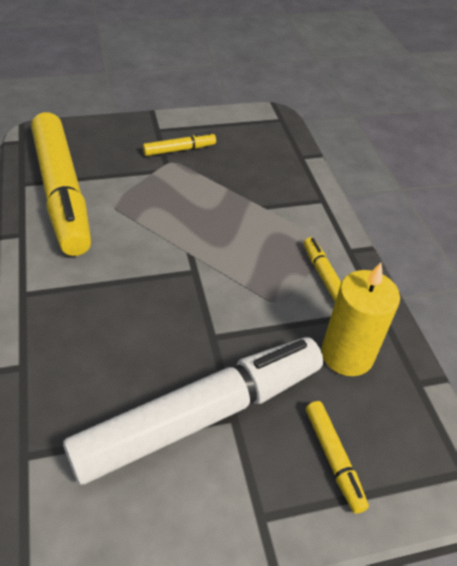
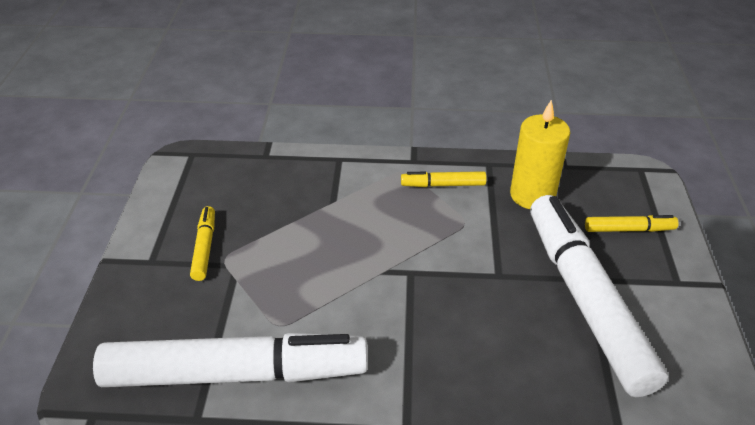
camera: 70 degrees left, 5 degrees down
yellow marker [31,112,91,256] -> white marker [93,333,368,387]

